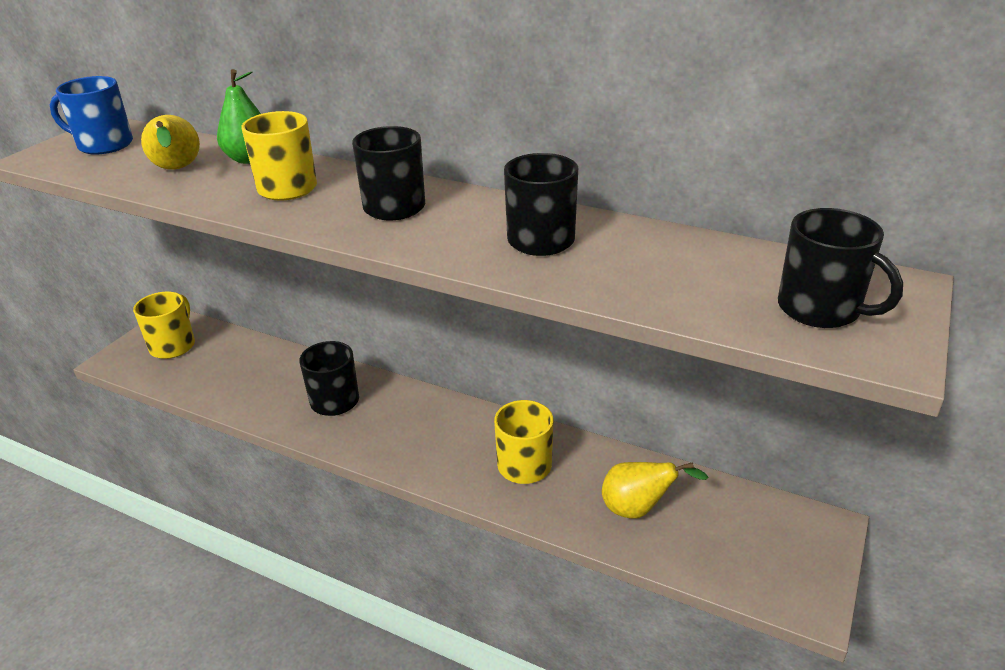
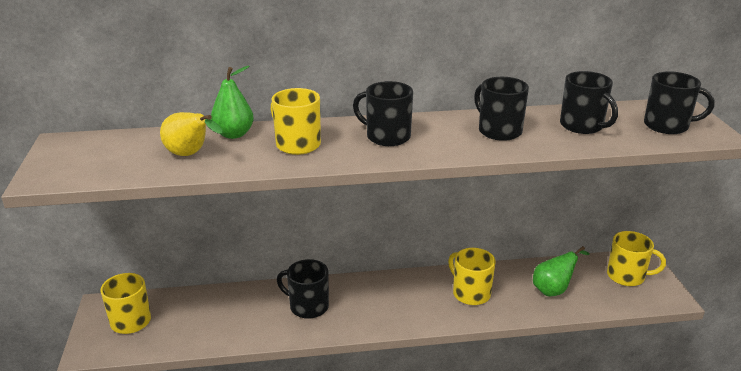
camera: 35 degrees left, 5 degrees down
blue mug [50,76,133,154] -> none
yellow pear [602,462,708,519] -> green pear [533,246,590,296]
none -> black mug [560,71,618,134]
none -> yellow mug [607,231,666,286]

